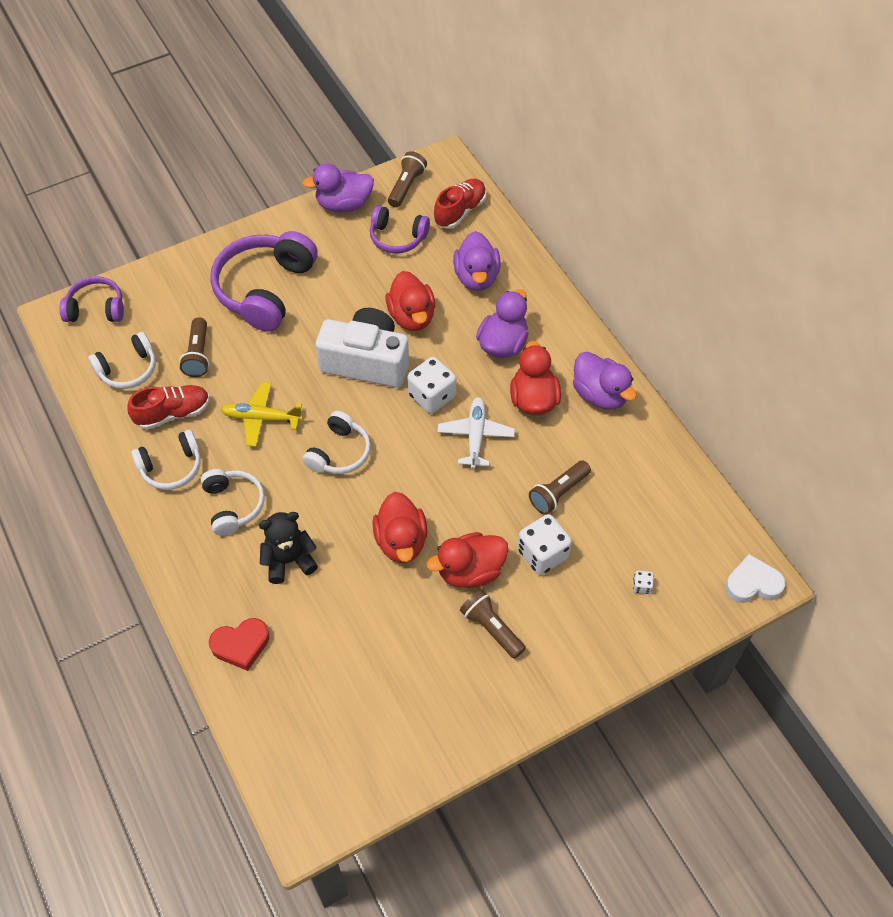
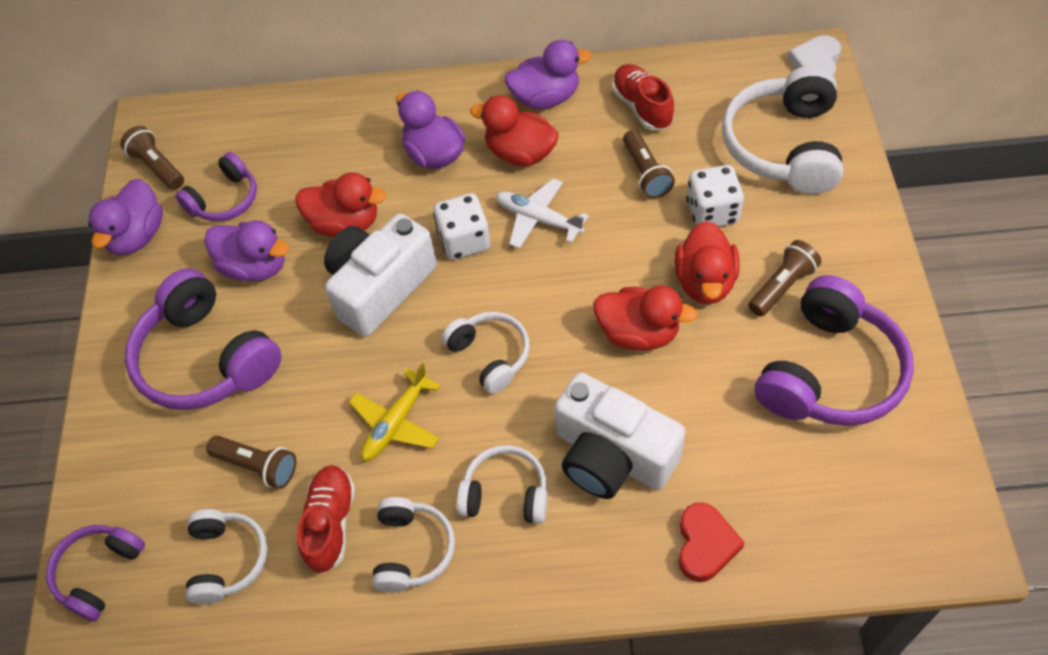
camera: 60 degrees left, 0 degrees up
black teddy bear [259,512,318,584] -> white camera [555,372,686,499]
red shoe [434,179,486,229] -> red shoe moved to [612,64,674,131]
purple duck [453,231,500,291] -> purple duck moved to [204,220,289,281]
brown flashlight [460,589,526,659] -> brown flashlight turned 150 degrees clockwise [749,240,821,316]
white dice [633,571,654,594] -> white headphones [722,65,843,194]
none -> purple headphones [755,275,914,426]

